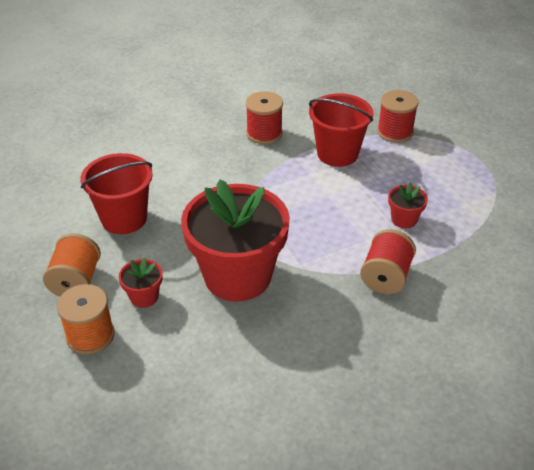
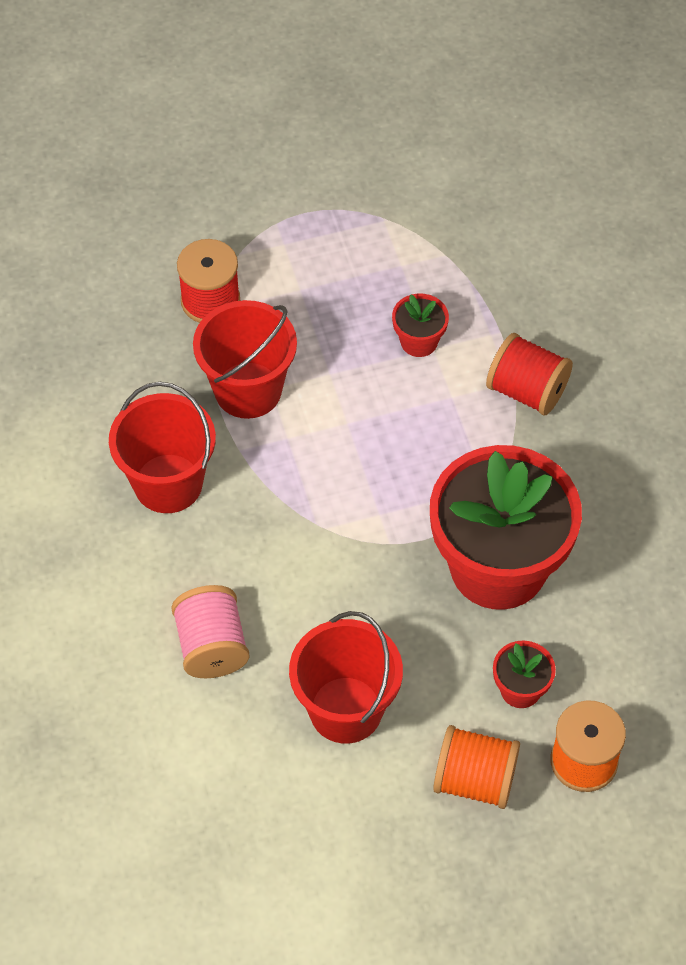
camera: 80 degrees left, 15 degrees up
red spool [246,91,283,144] -> red bucket [109,382,216,513]
none -> pink spool [171,585,250,678]

